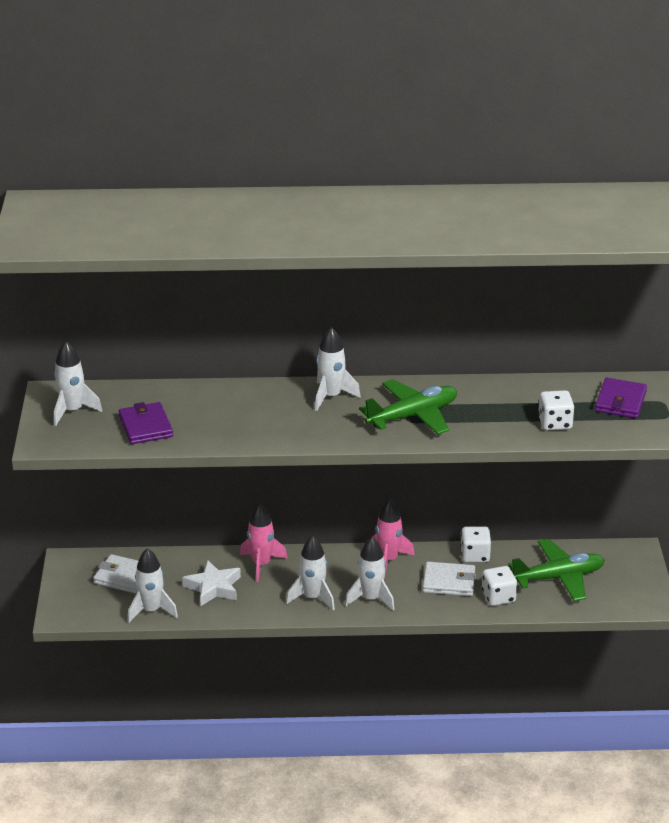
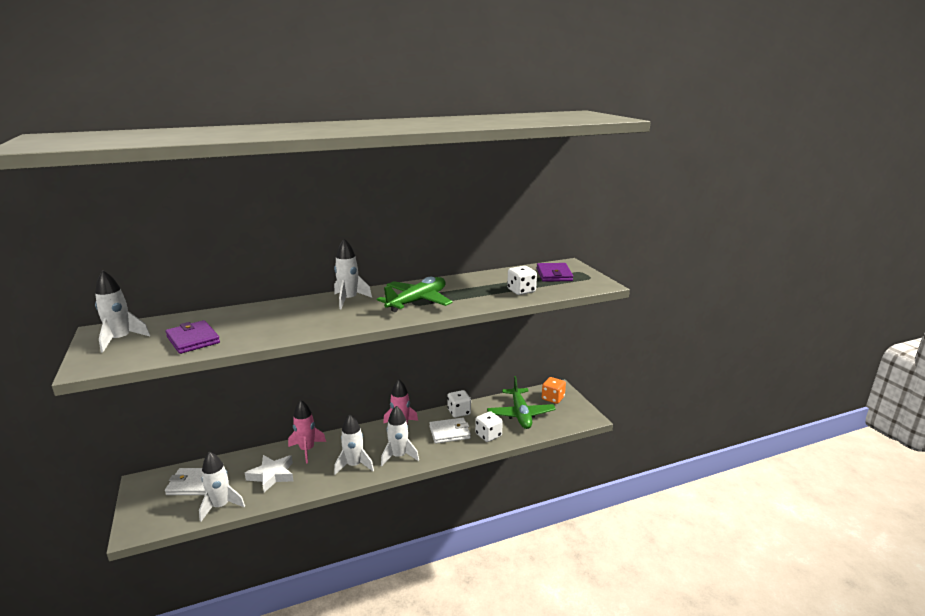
camera: 20 degrees left, 10 degrees down
green plane [508,539,605,601] -> green plane turned 120 degrees clockwise [487,376,556,429]
none -> orange dice [542,377,566,404]

